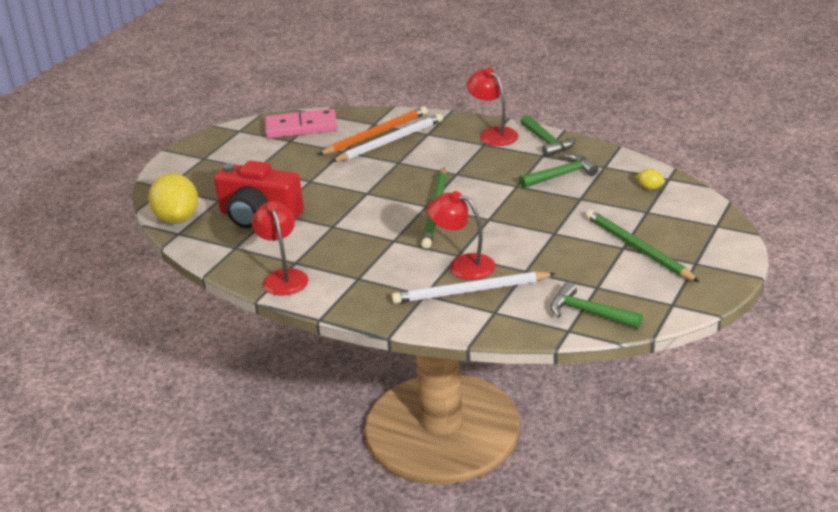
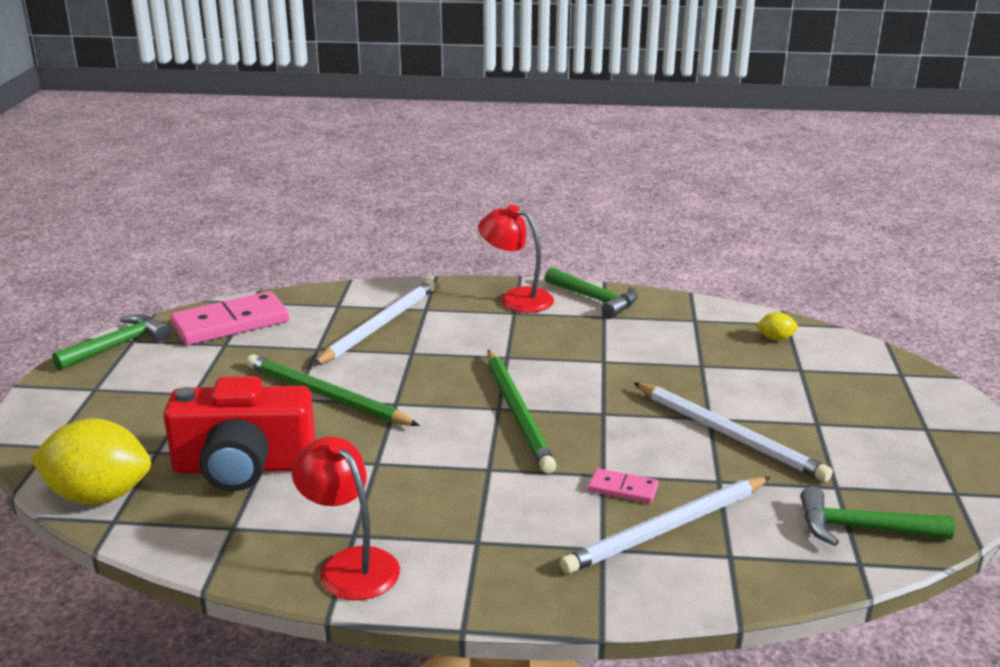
camera: 25 degrees left, 5 degrees down
yellow lemon [148,173,198,224] -> yellow lemon turned 45 degrees counterclockwise [30,418,151,505]
orange pencil [318,106,428,155] -> none
red lamp [427,191,496,280] -> pink domino [588,468,658,504]
green hammer [519,154,599,188] -> green hammer moved to [52,314,170,371]
green pencil [586,210,699,282] -> green pencil moved to [246,354,420,426]
none -> white pencil [634,382,833,482]

